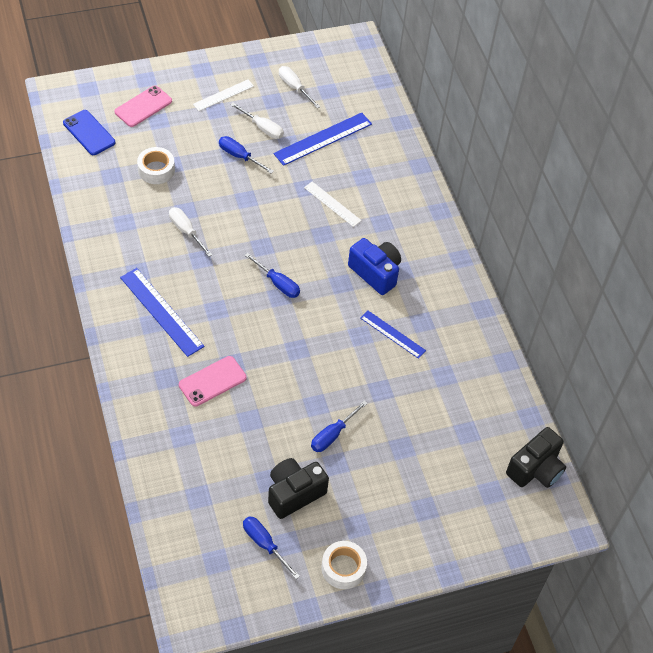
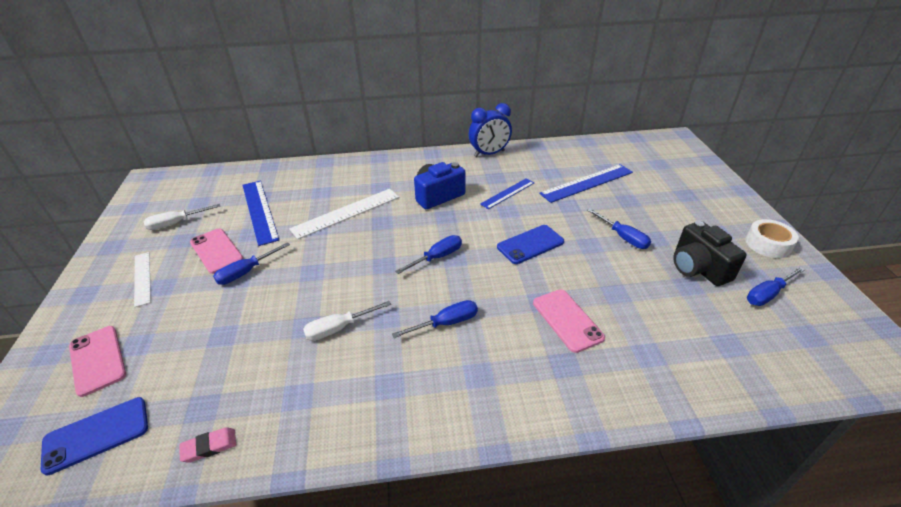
camera: 75 degrees left, 15 degrees down
blue ruler [120,268,204,357] -> blue ruler moved to [539,164,633,203]
white tape [137,147,175,184] -> none
white screwdriver [230,103,284,139] -> pink phone [190,228,243,274]
white ruler [304,182,362,227] -> white ruler [289,189,399,239], size x1.61
black camera [506,427,566,488] -> none
none -> pink eraser [179,427,236,463]
none -> blue screwdriver [392,300,478,338]
none -> blue clock [469,103,512,157]
none -> blue phone [497,225,564,264]

